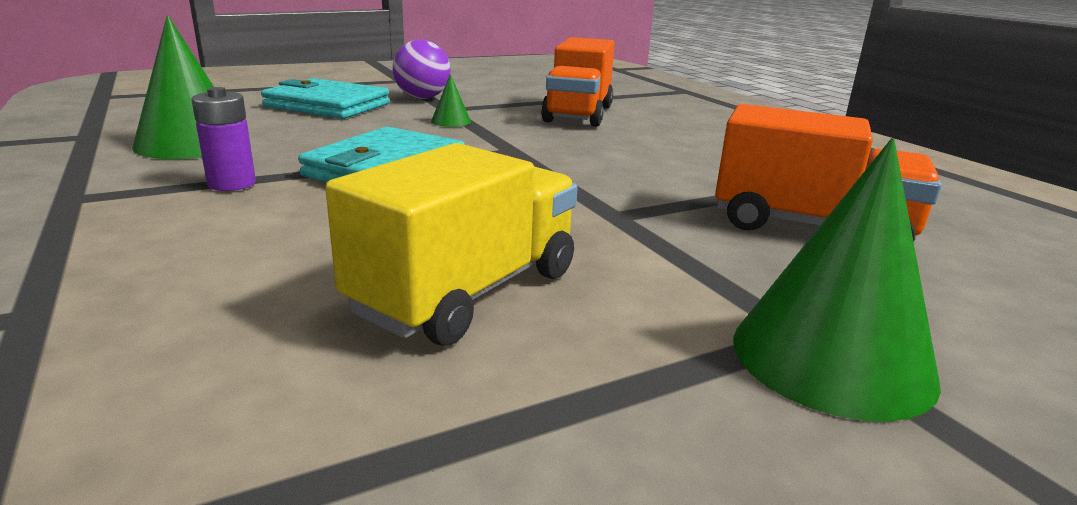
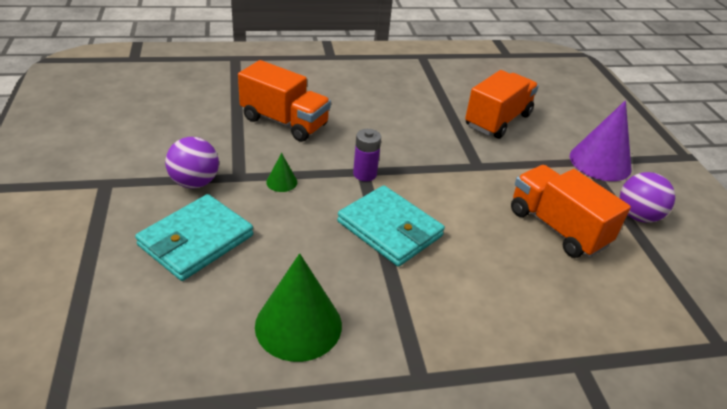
camera: 75 degrees left, 15 degrees up
purple battery [191,87,256,191] -> purple battery moved to [353,129,381,181]
yellow truck [325,143,578,346] -> orange truck [511,165,631,258]
green cone [733,138,941,422] -> purple cone [570,100,632,181]
none -> purple ball [620,172,675,223]

